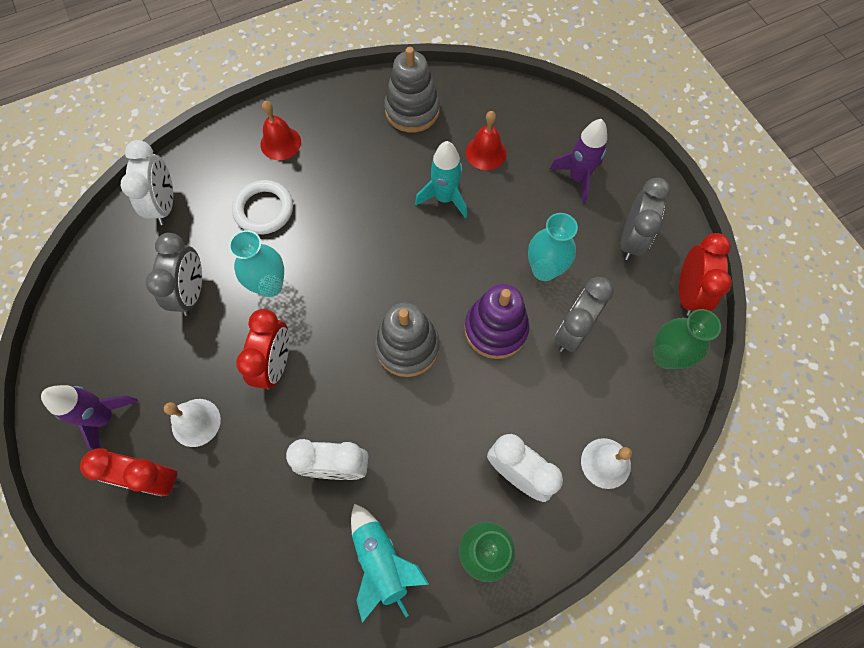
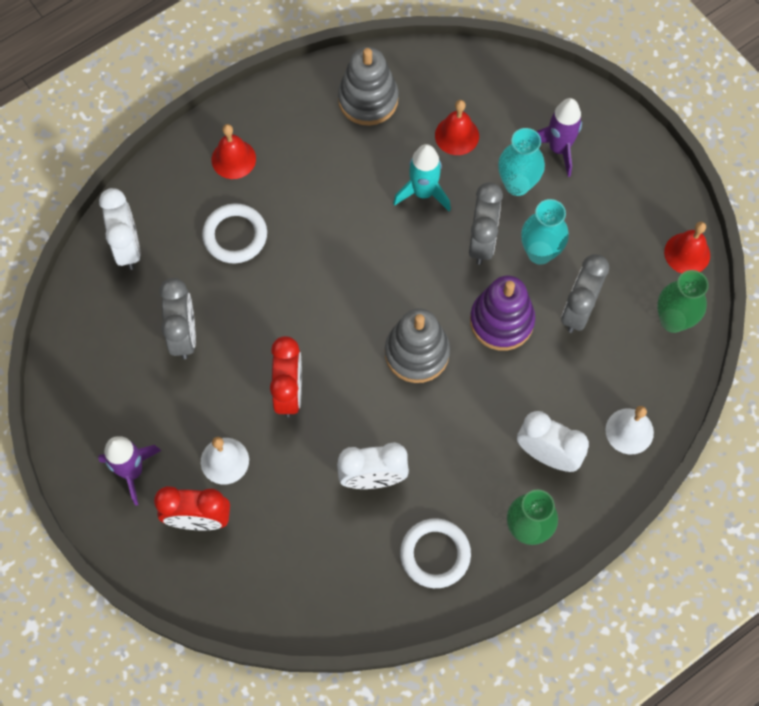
camera: 10 degrees left, 0 degrees up
turquoise vase [229,230,284,297] -> turquoise vase moved to [498,128,545,196]
turquoise rocket [351,504,429,623] -> white ring [400,518,471,588]
grey clock [621,178,671,260] -> grey clock moved to [469,182,503,265]
red clock [679,233,732,316] -> red bell [664,222,710,273]

